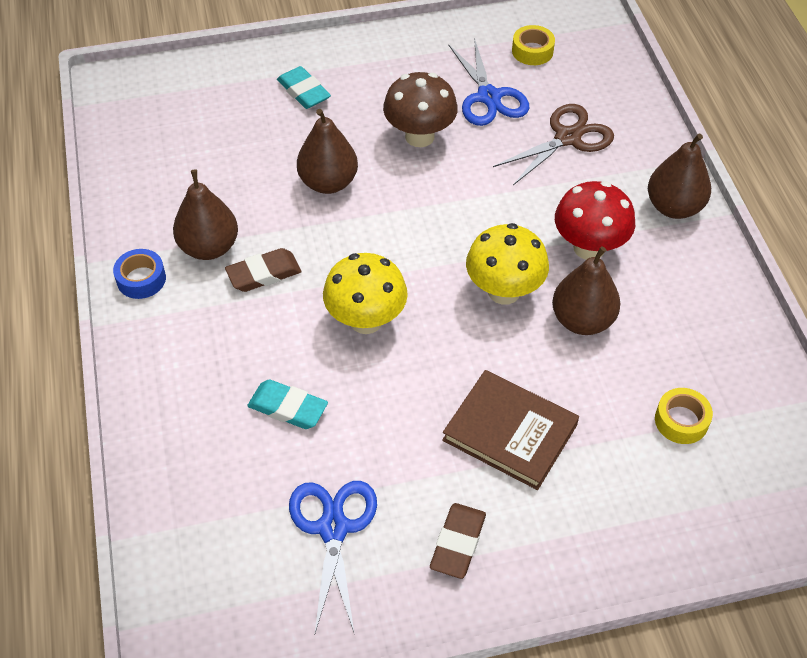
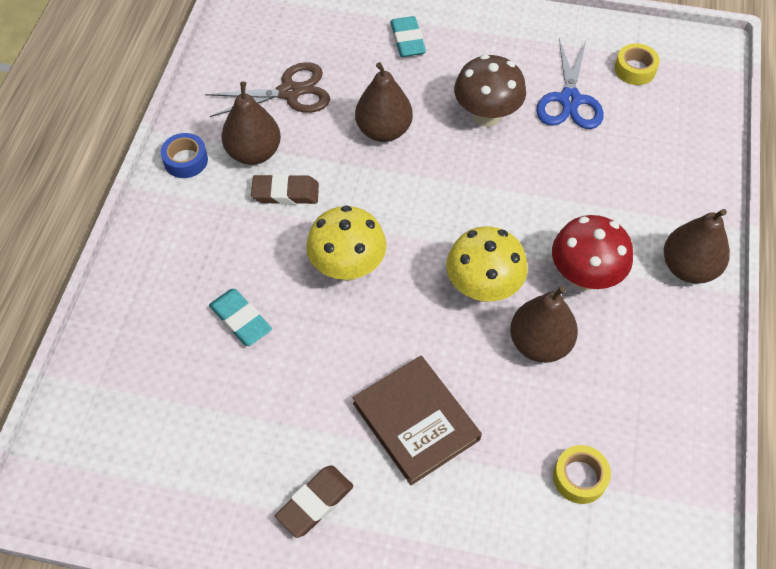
camera: 25 degrees right, 5 degrees up
blue scissors [289,481,377,635] -> none
brown scissors [493,104,614,185] -> brown scissors moved to [205,62,330,117]

